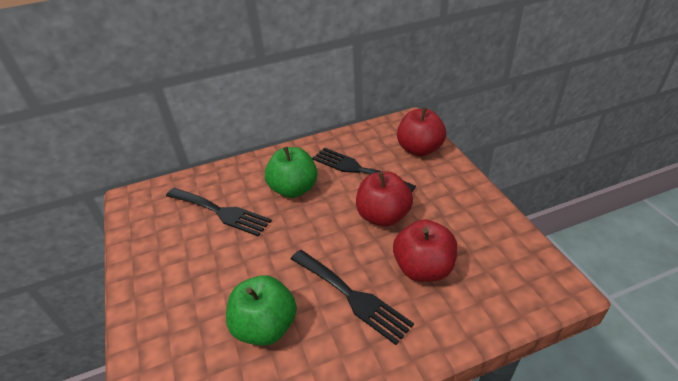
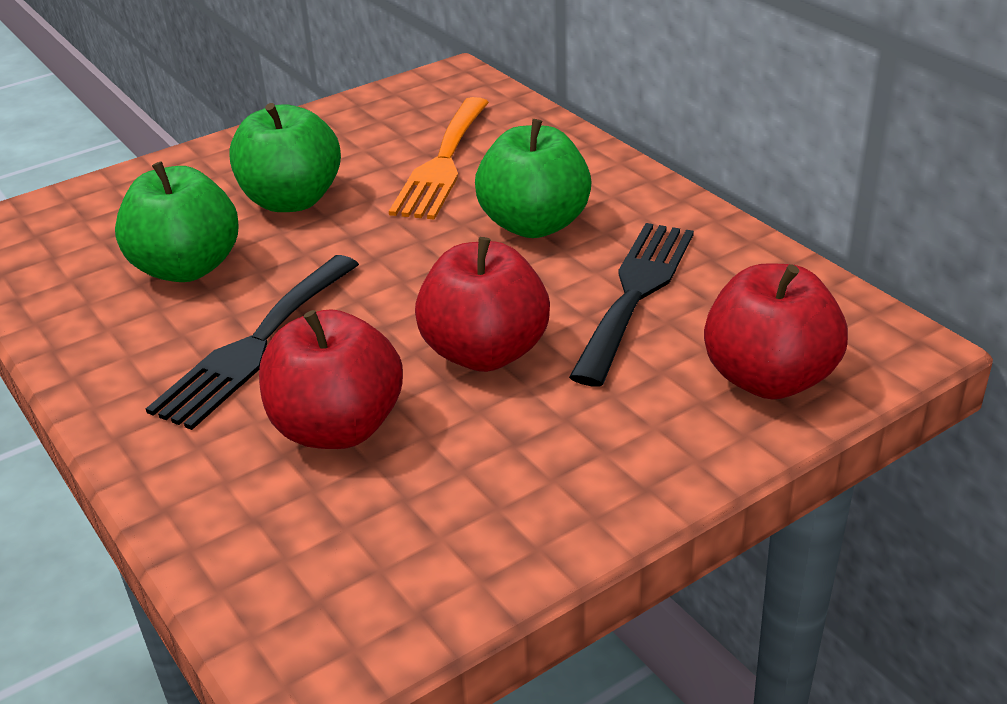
camera: 75 degrees right, 5 degrees down
black fork [166,188,272,236] -> orange fork [389,97,489,220]
none -> green apple [229,103,341,212]

